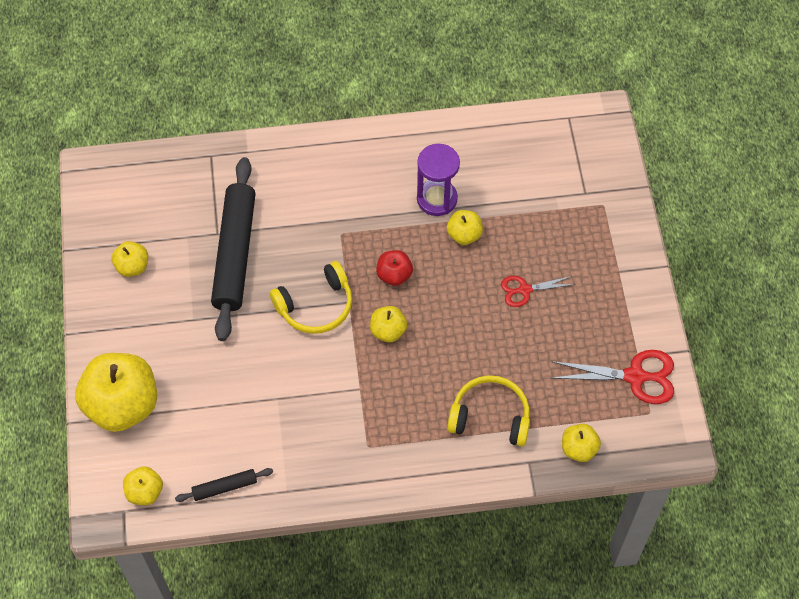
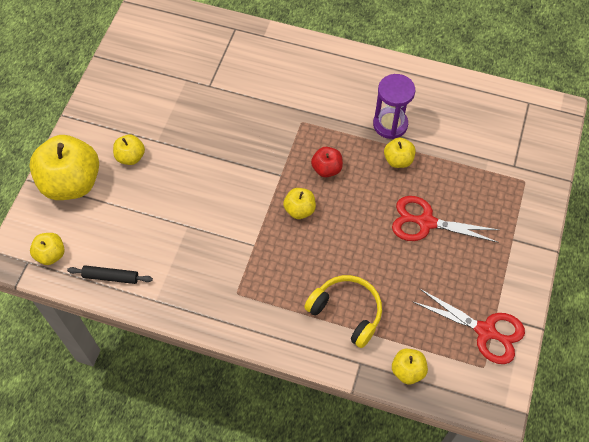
camera: 25 degrees right, 0 degrees up
yellow apple [111,241,148,277] -> yellow apple moved to [113,135,145,165]
black rolling pin [211,157,256,341] -> none
yellow headphones [270,261,352,334] -> none
red scissors [501,276,575,307] -> red scissors [392,196,499,243], size x1.63

